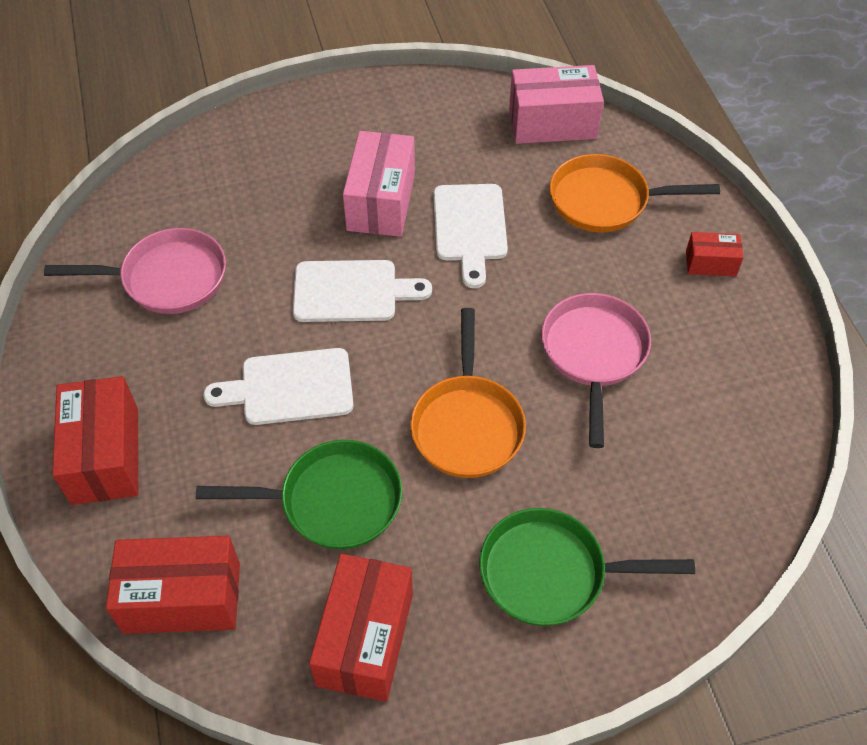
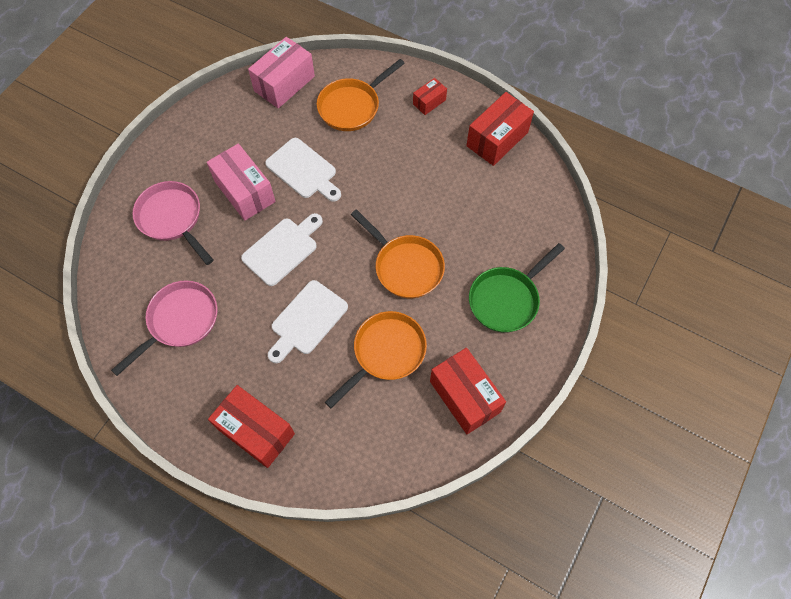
camera: 45 degrees left, 10 degrees up
red box [106,536,240,634] -> red box moved to [466,92,534,166]
green pan [196,440,402,550] -> orange pan [325,311,427,409]
pink pan [541,293,651,448] -> pink pan moved to [132,181,214,265]

